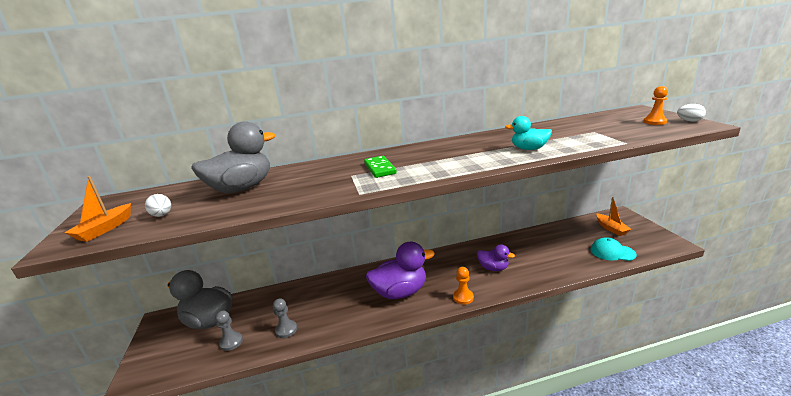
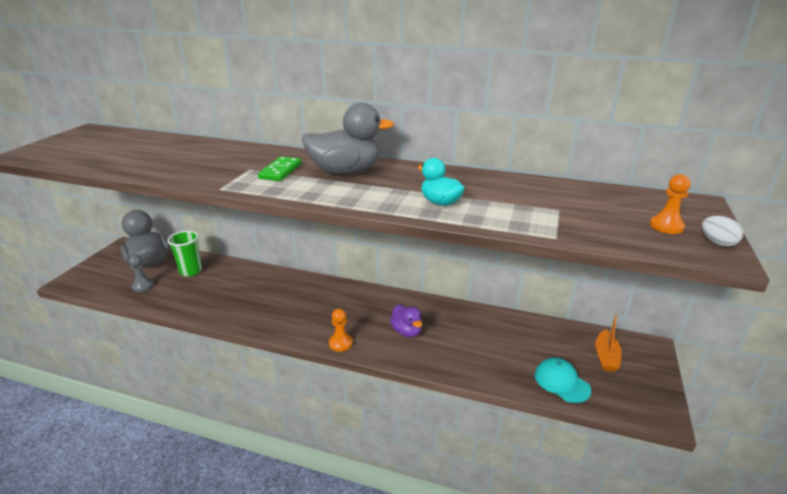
camera: 30 degrees right, 5 degrees up
orange boat [64,176,131,242] -> none
white egg [145,194,171,217] -> none
grey duck [191,121,275,193] -> grey duck moved to [301,103,394,175]
grey pawn [273,298,297,338] -> none
purple duck [366,242,435,299] -> none
none -> green cup [167,231,202,276]

